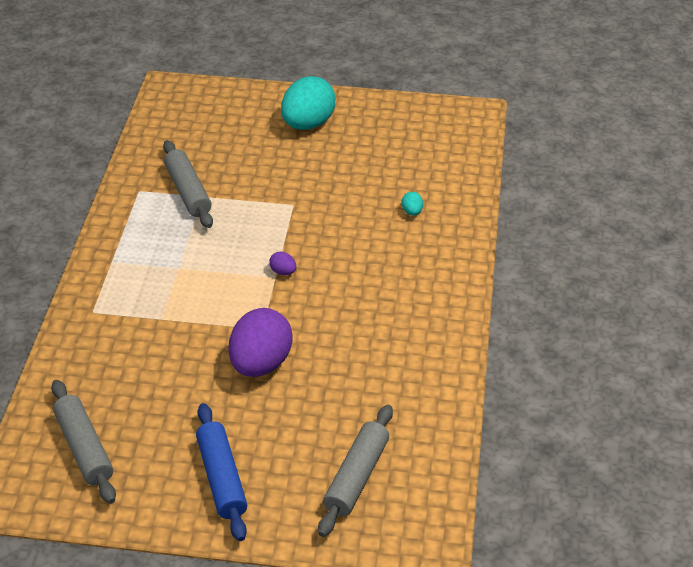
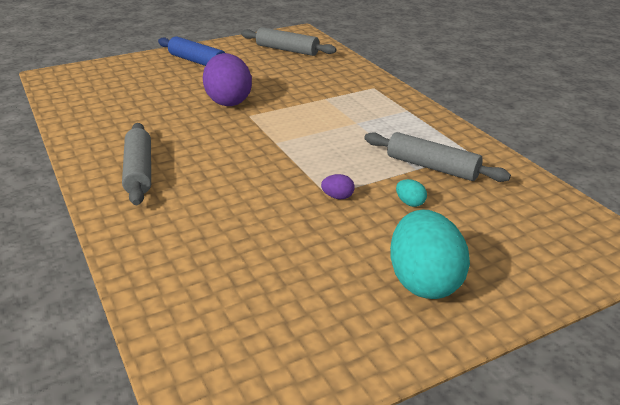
camera: 145 degrees right, 10 degrees down
purple egg [269,251,296,275] -> purple egg moved to [321,174,355,199]
grey rolling pin [318,405,393,537] -> grey rolling pin moved to [122,123,151,205]
turquoise egg [402,192,423,216] -> turquoise egg moved to [396,179,427,207]

